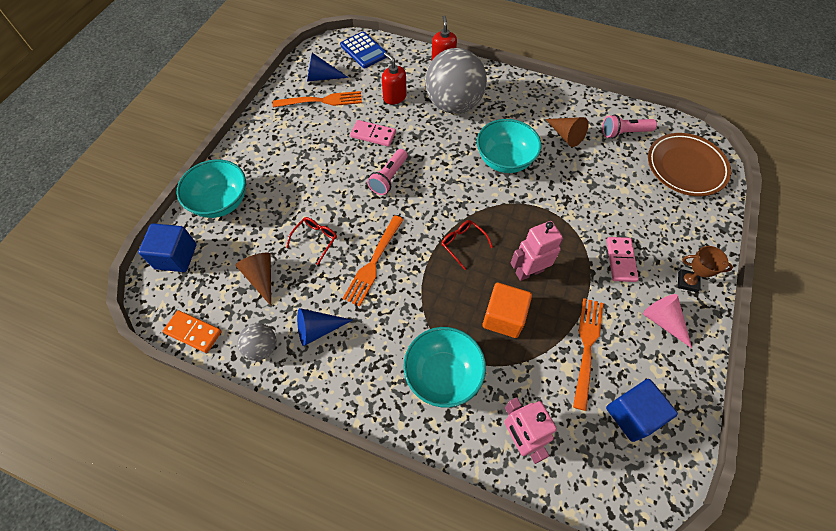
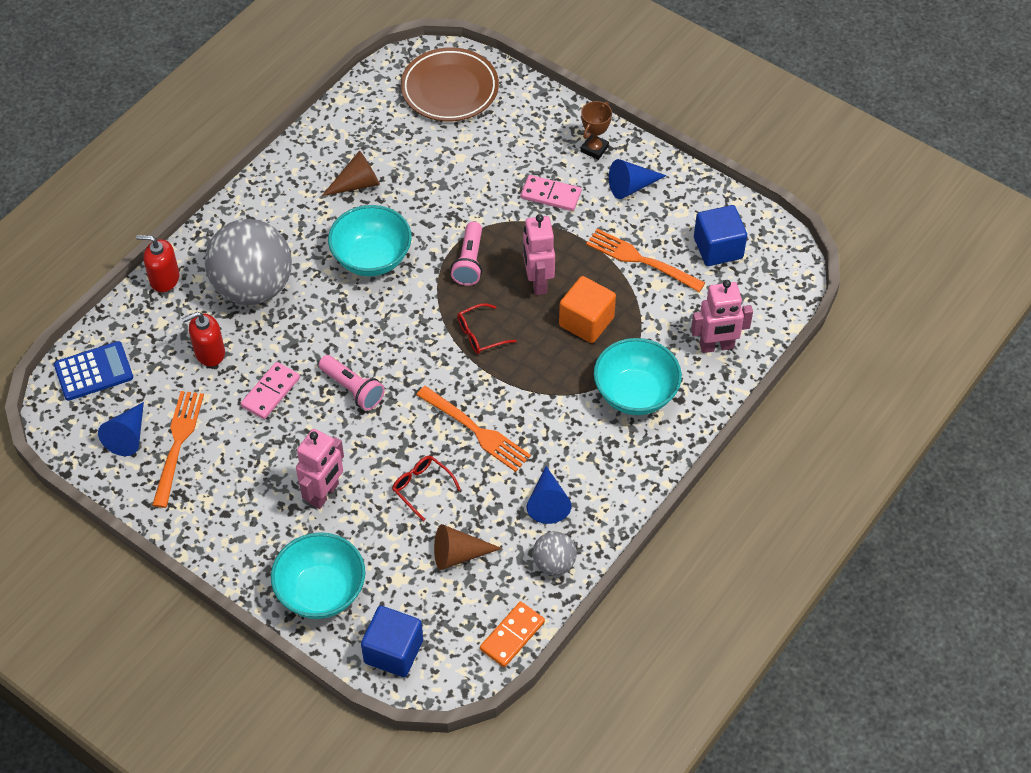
camera: 75 degrees left, 5 degrees down
pink flashlight [602,114,657,138] -> pink flashlight moved to [451,222,482,286]
pink cone [643,294,692,348] -> blue cone [609,159,667,199]
none -> pink robot [296,429,344,509]

